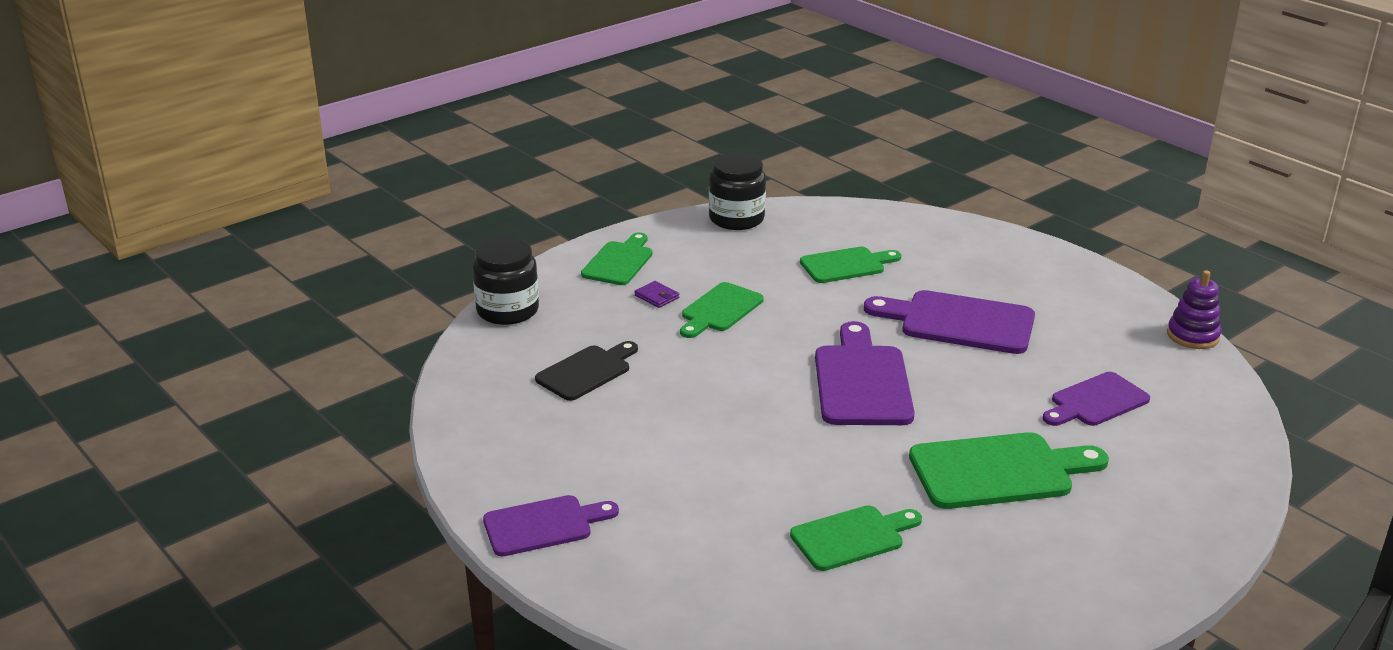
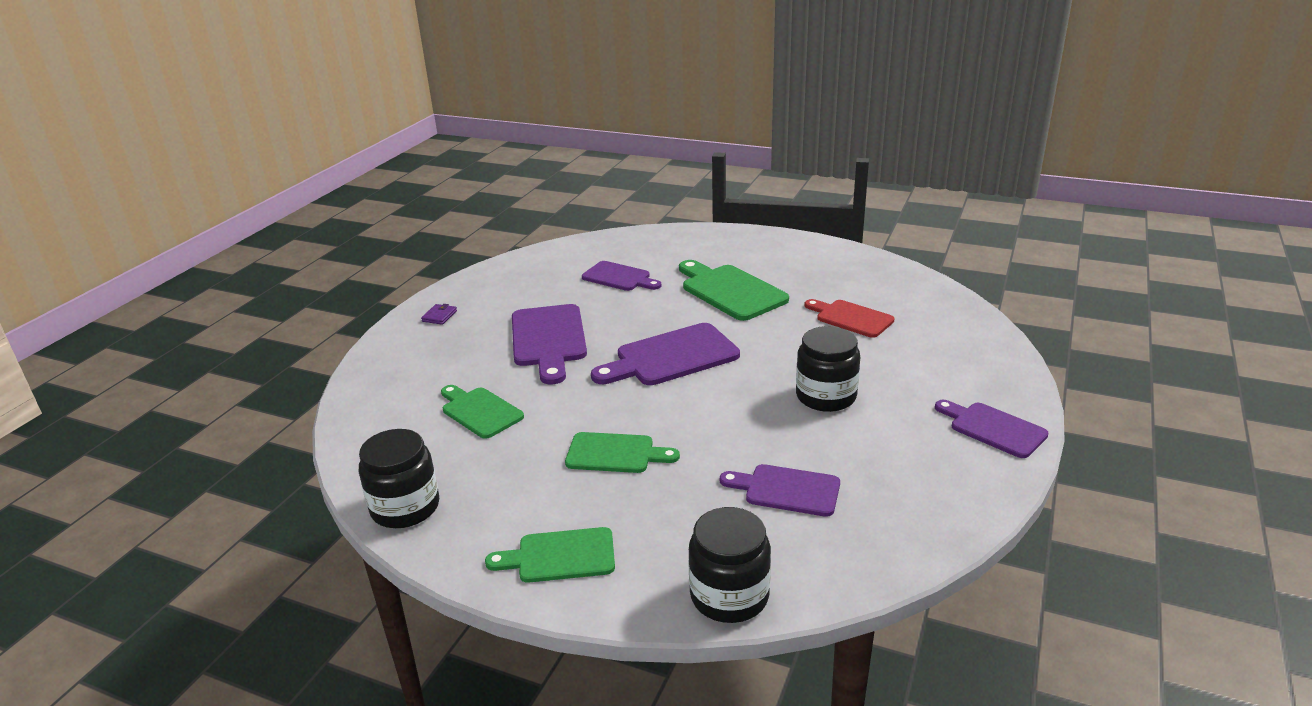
camera: 115 degrees left, 0 degrees up
black cutting board [535,341,638,401] -> purple cutting board [720,464,840,517]
purple wallet [634,281,679,308] -> purple wallet moved to [421,304,457,325]
green cutting board [790,505,922,571] -> red cutting board [805,299,894,338]
purple stacking toy [1167,270,1222,349] -> none
none -> black jar [796,326,860,412]

